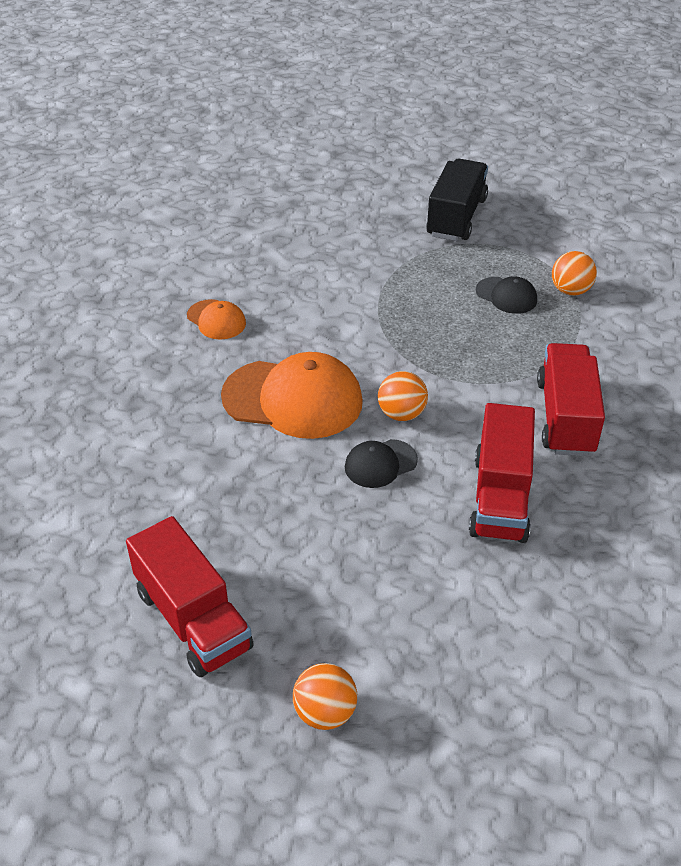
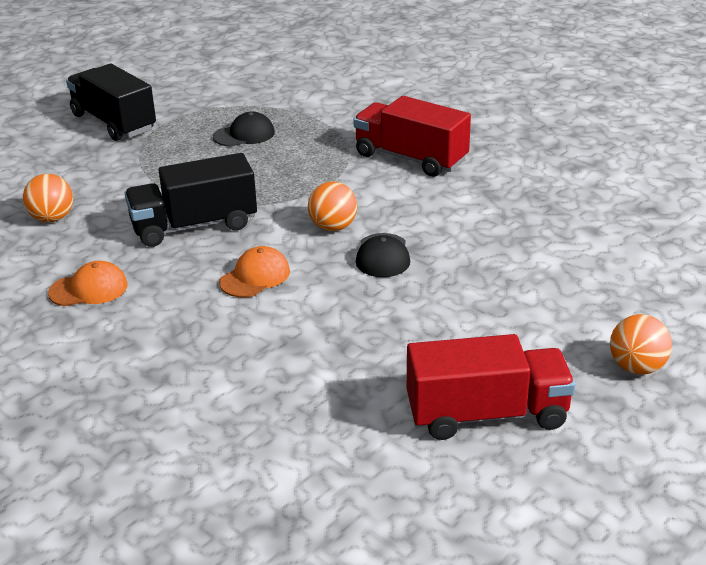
camera: 60 degrees left, 10 degrees down
orange cap [221,352,363,439] -> orange cap [219,246,290,297], size x0.50
red truck [469,403,535,543] -> none
orange ball [552,251,597,296] -> orange ball moved to [23,174,73,222]
none -> black truck [125,153,257,247]

